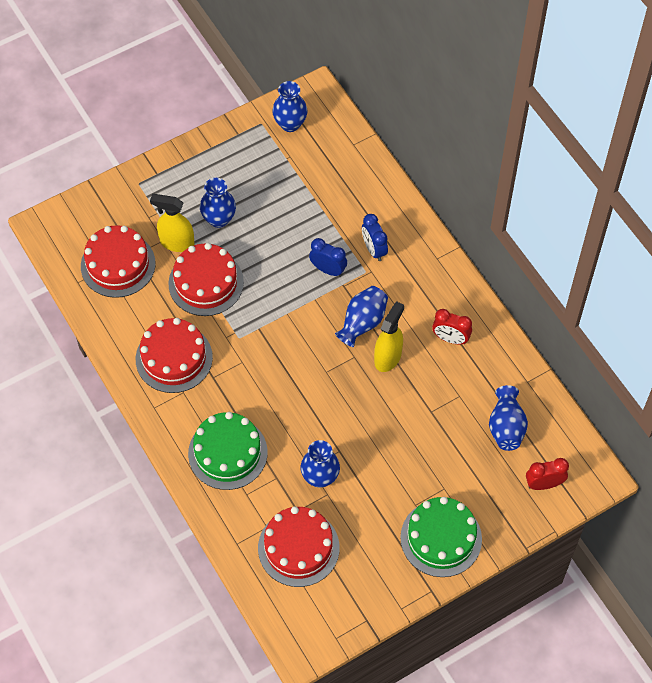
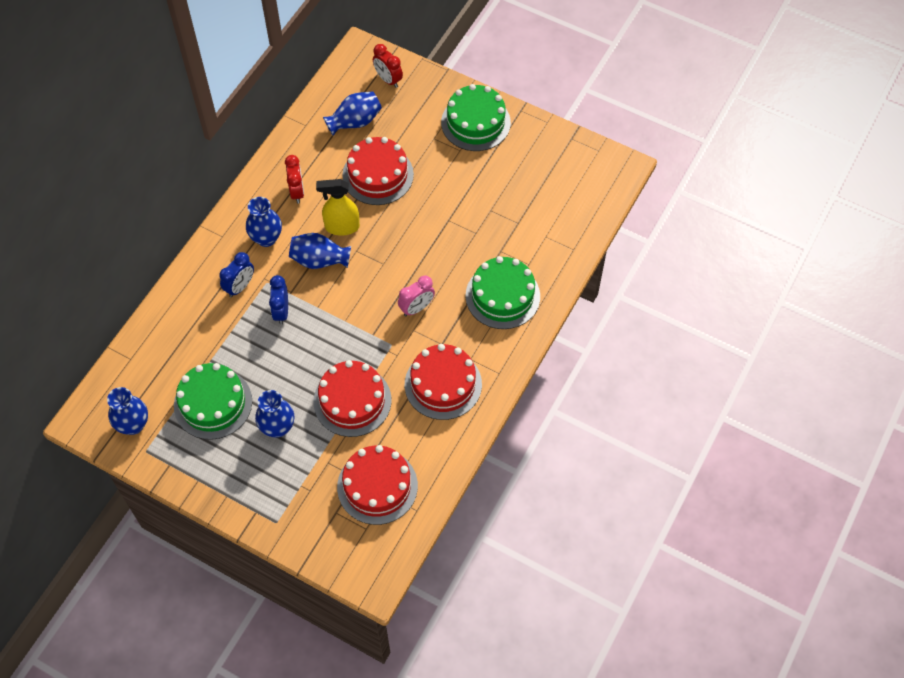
camera: 120 degrees left, 0 degrees up
yellow spray bottle [150,194,194,252] -> none
red cake [258,506,339,587] -> red cake moved to [342,137,414,205]
blue vase [301,440,340,487] -> blue vase moved to [246,197,282,247]
none -> green cake [174,363,252,440]
none -> pink clock [398,275,435,316]

